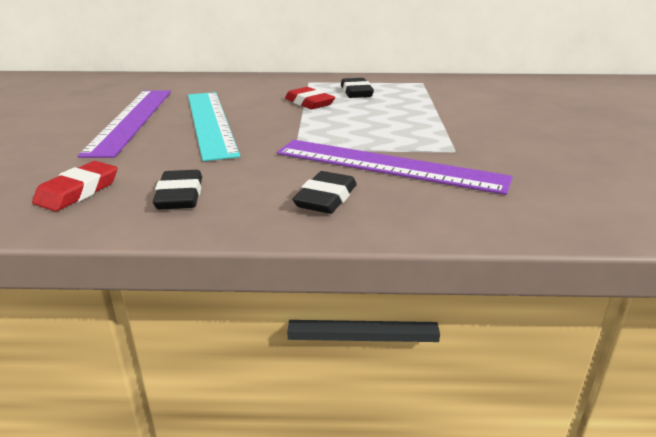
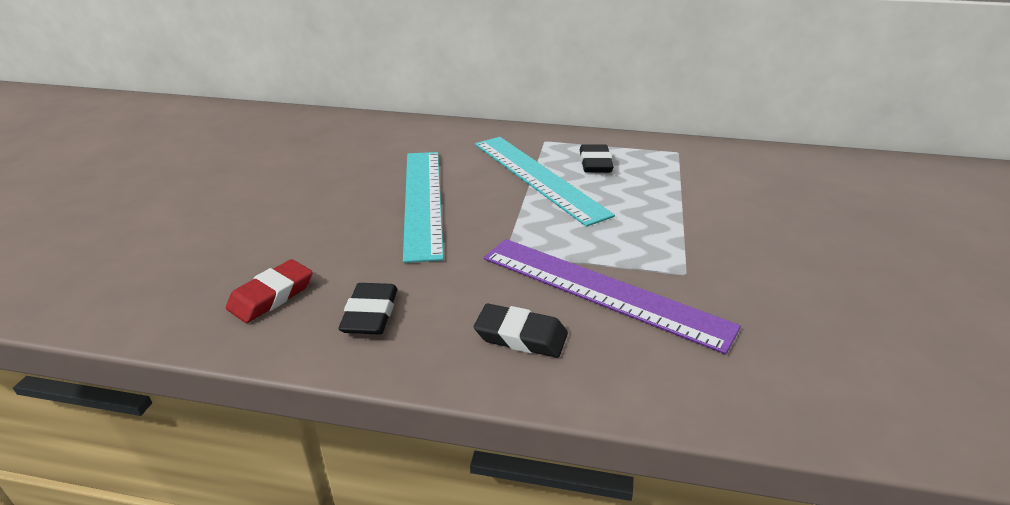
camera: 10 degrees right, 5 degrees up
purple ruler [78,90,171,158] -> none
red eraser [285,87,335,109] -> turquoise ruler [475,137,615,227]
black eraser [292,171,357,214] -> black eraser turned 75 degrees clockwise [474,304,568,358]

